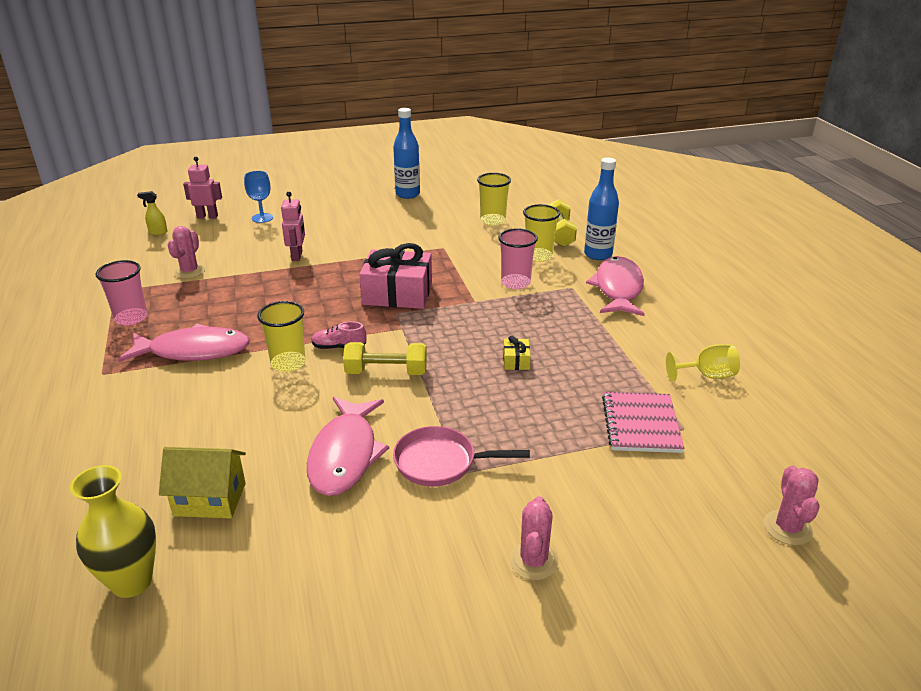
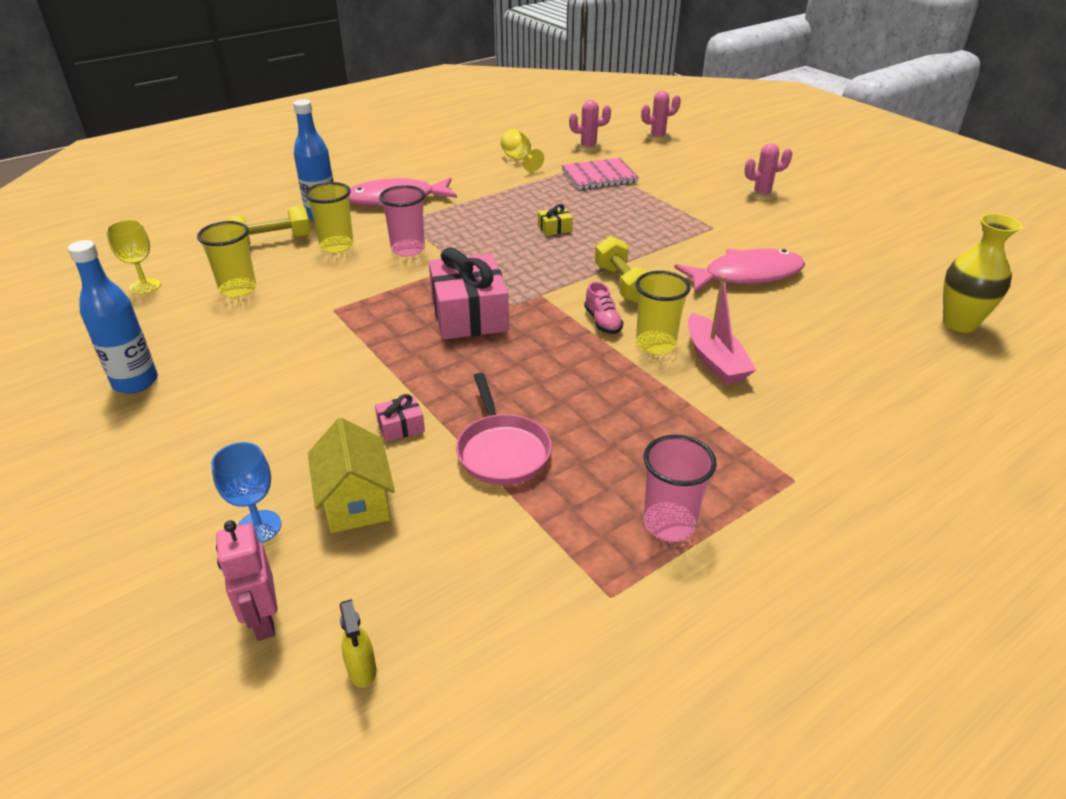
camera: 110 degrees left, 5 degrees up
pink fish [118,324,250,362] -> none
yellow house [159,447,246,518] -> yellow house moved to [308,418,395,533]
pink cactus [168,226,205,279] -> pink cactus moved to [569,100,611,152]
pink robot [281,191,305,261] -> pink gift [375,394,425,442]
pink pan [393,426,530,487] -> pink pan moved to [456,373,552,485]
none -> yellow goblet [106,220,161,295]
none -> pink boat [688,276,756,385]

